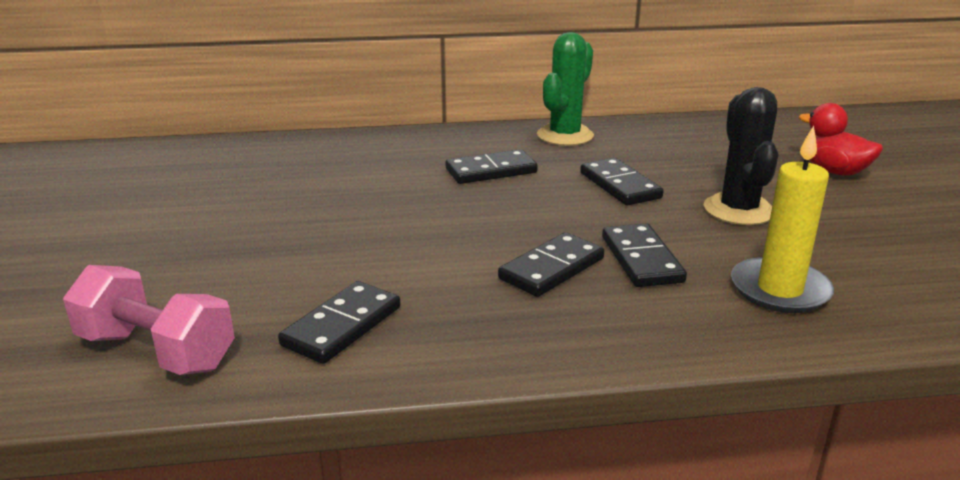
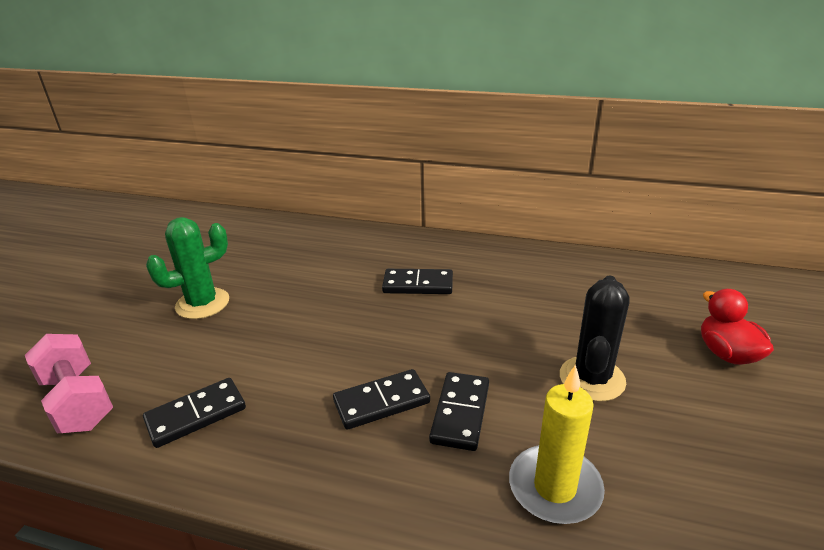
camera: 25 degrees right, 5 degrees up
green cactus [537,32,594,146] -> green cactus moved to [146,217,229,319]
black domino [580,158,664,205] -> none

